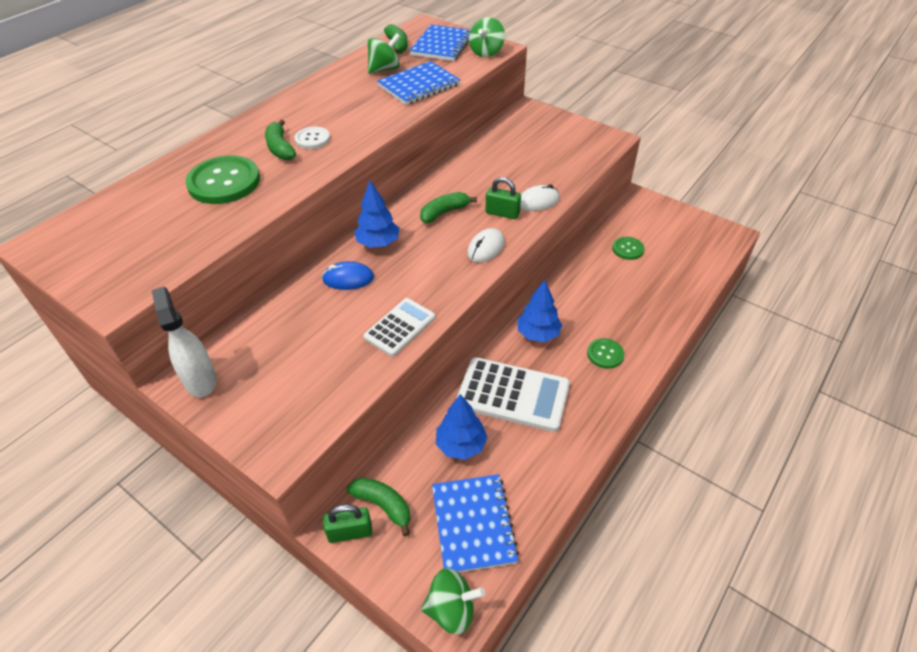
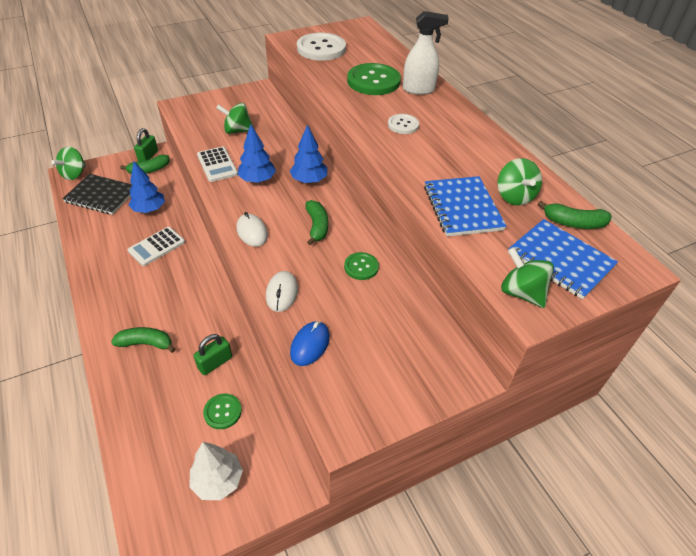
camera: 115 degrees right, 0 degrees up
white spray bottle [152,287,217,397] -> white spray bottle moved to [403,11,449,95]
green banana [265,120,296,160] -> green banana moved to [111,327,176,353]
blue mouse [322,261,374,290] -> blue mouse moved to [290,321,330,366]
blue notebook [432,474,519,573] -> black notebook [62,174,132,215]
white calculator [456,357,570,432] -> white calculator [128,227,185,266], size x0.61
green padlock [486,177,521,219] -> green padlock moved to [193,334,232,375]
blue tree [517,280,562,342] -> blue tree moved to [237,124,276,183]
green button [587,338,624,369] -> green button moved to [344,252,379,280]
none -> white tree [189,442,243,500]
none -> green spinning top [216,103,254,134]
none -> white button [297,33,346,61]

